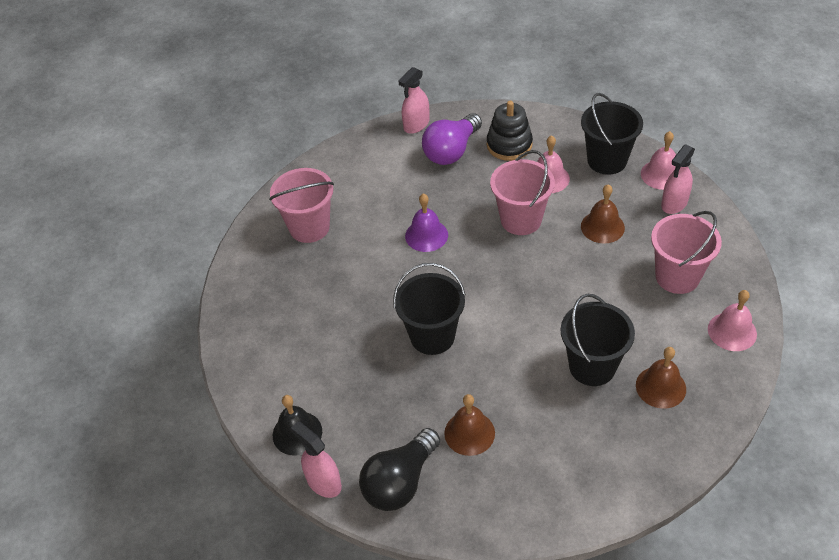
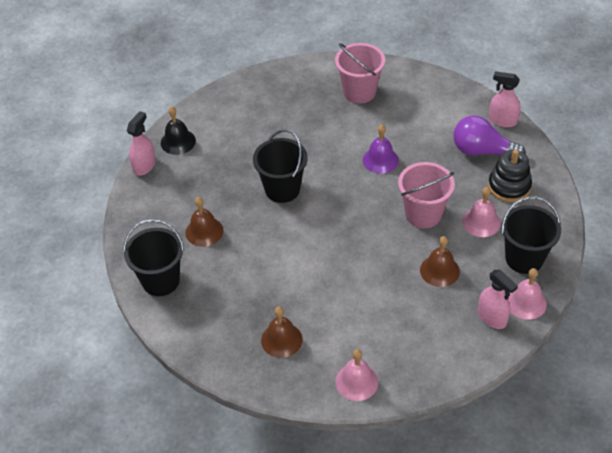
camera: 70 degrees right, 0 degrees up
black light bulb [359,428,440,511] -> none
black bucket [560,294,635,386] -> black bucket moved to [123,219,184,296]
pink bucket [651,211,722,294] -> none
pink spray bottle [661,144,695,214] -> pink spray bottle turned 150 degrees counterclockwise [478,270,518,329]

